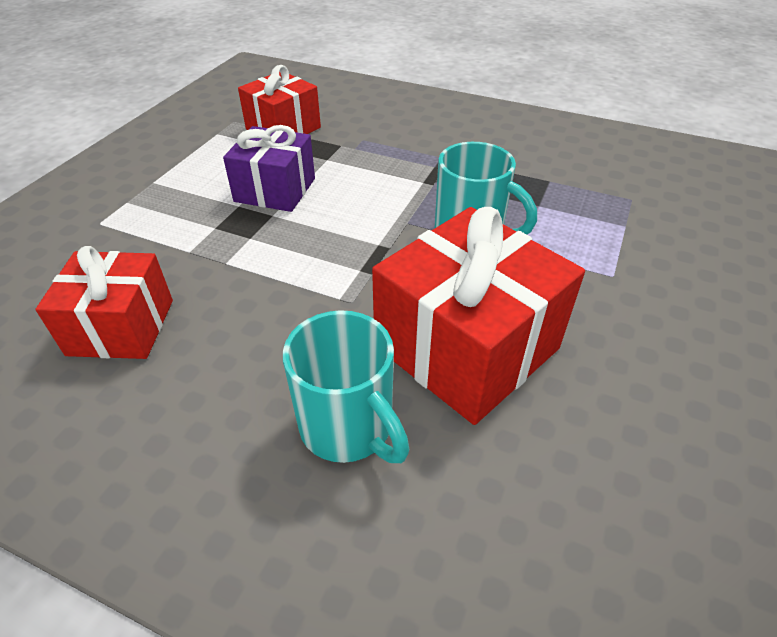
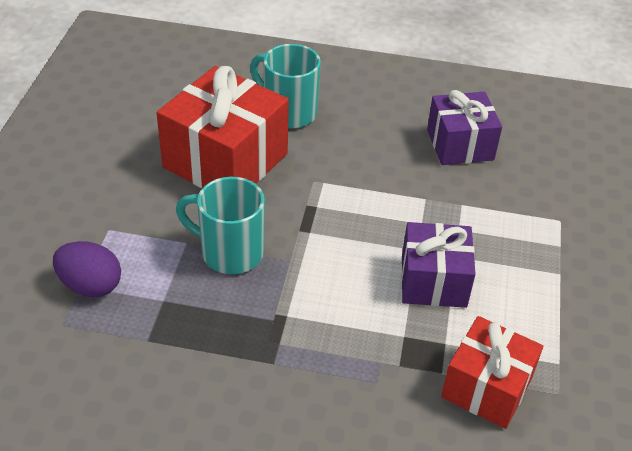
camera: 165 degrees right, 0 degrees up
red gift [35,246,173,359] -> purple gift [427,90,502,165]
none -> purple egg [53,241,121,298]

